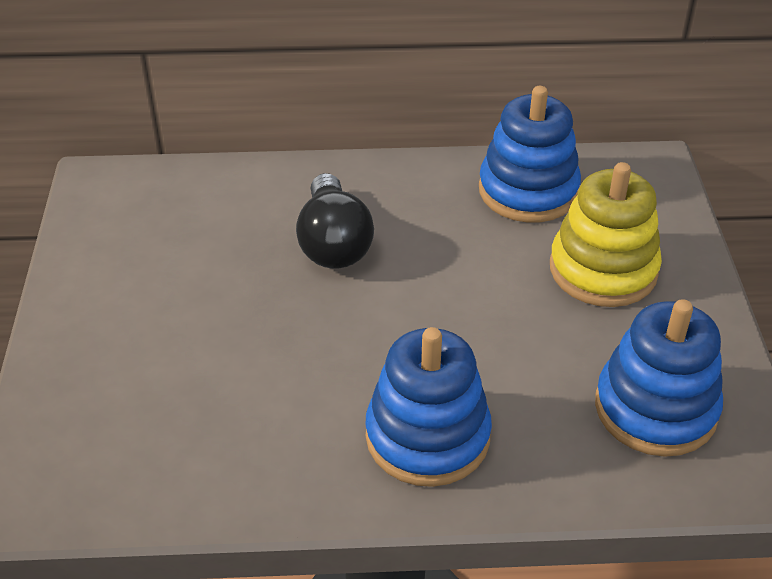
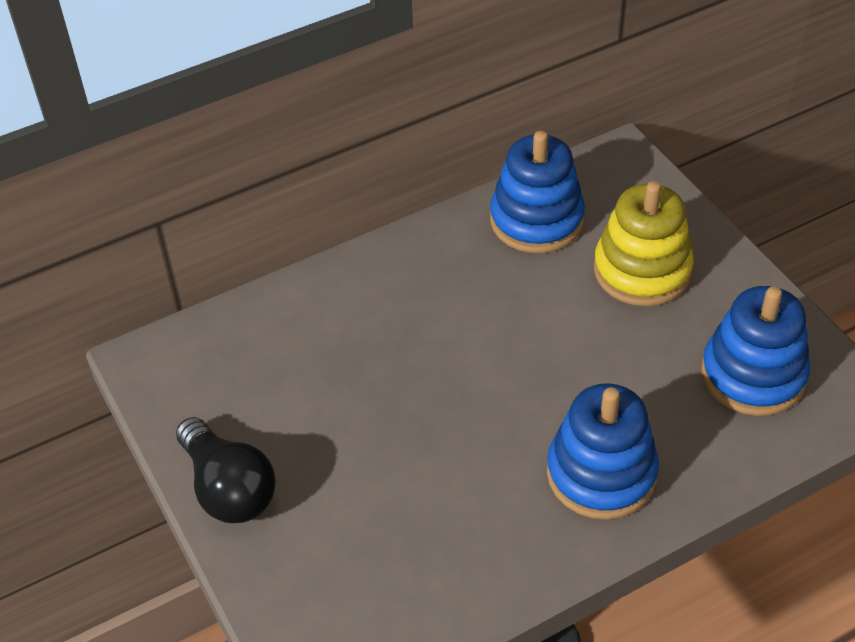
camera: 25 degrees left, 5 degrees up
black light bulb [296,173,374,269] -> black light bulb moved to [176,417,276,523]

